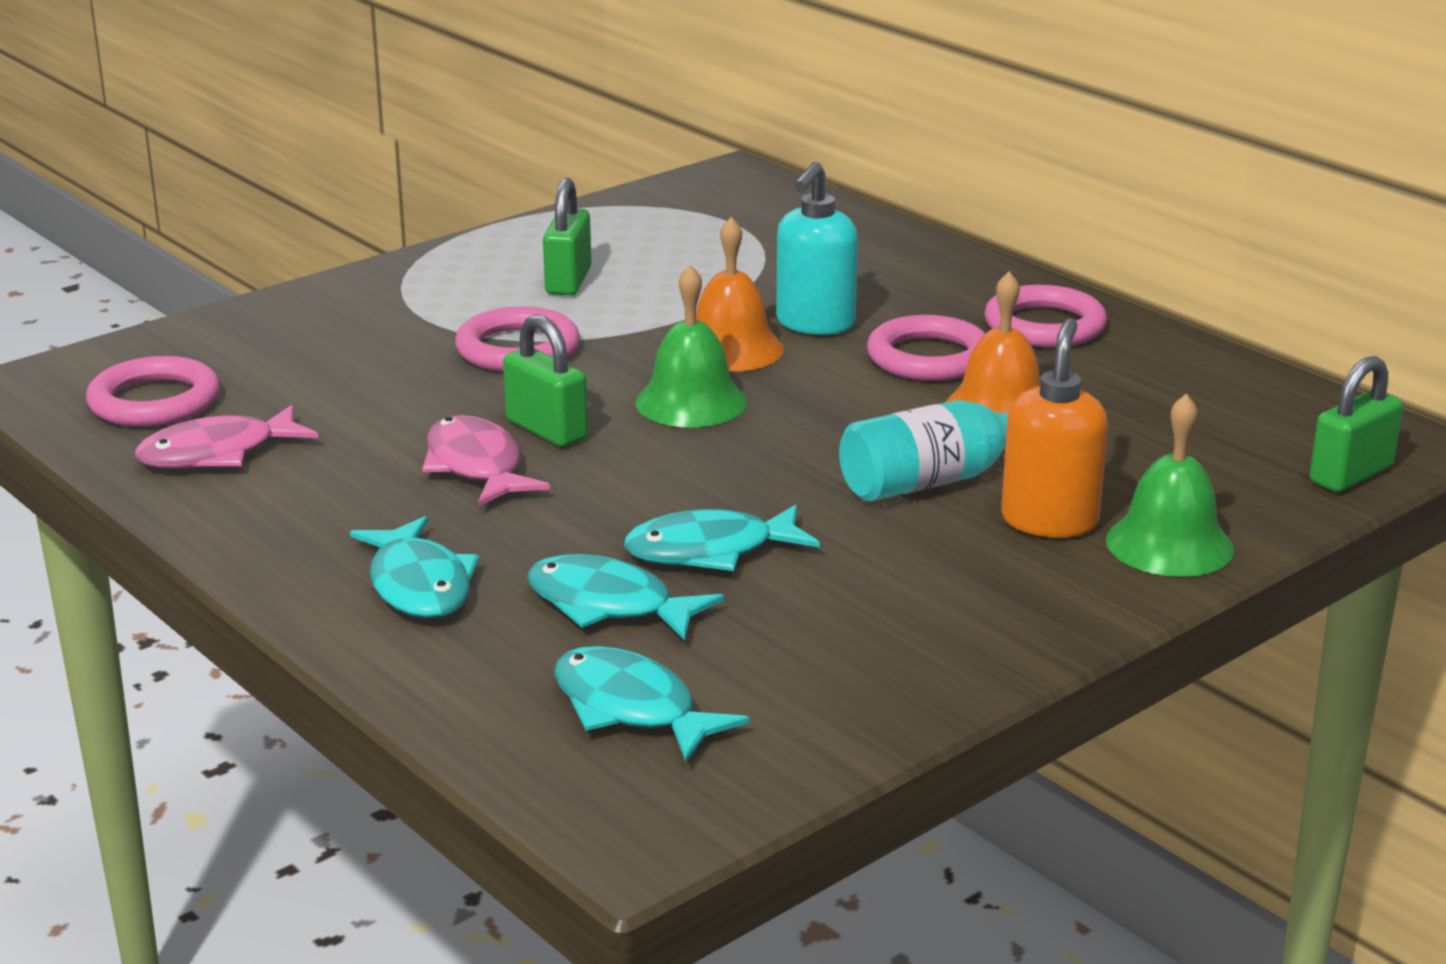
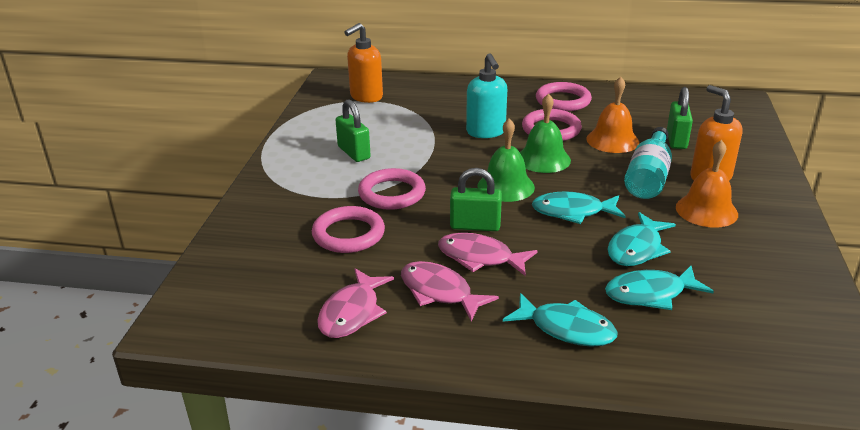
camera: 40 degrees left, 5 degrees up
pink ring [86,356,220,427] -> pink ring moved to [312,206,385,253]
turquoise fish [554,646,749,762] -> turquoise fish moved to [532,191,626,224]
orange bell [696,217,784,372] -> orange bell moved to [676,140,738,228]
green bell [1106,394,1234,577] -> green bell moved to [520,93,571,173]
green padlock [1310,356,1403,492] -> green padlock moved to [667,87,693,149]
none -> orange soap dispenser [344,23,383,103]
none -> pink fish [401,261,499,321]

